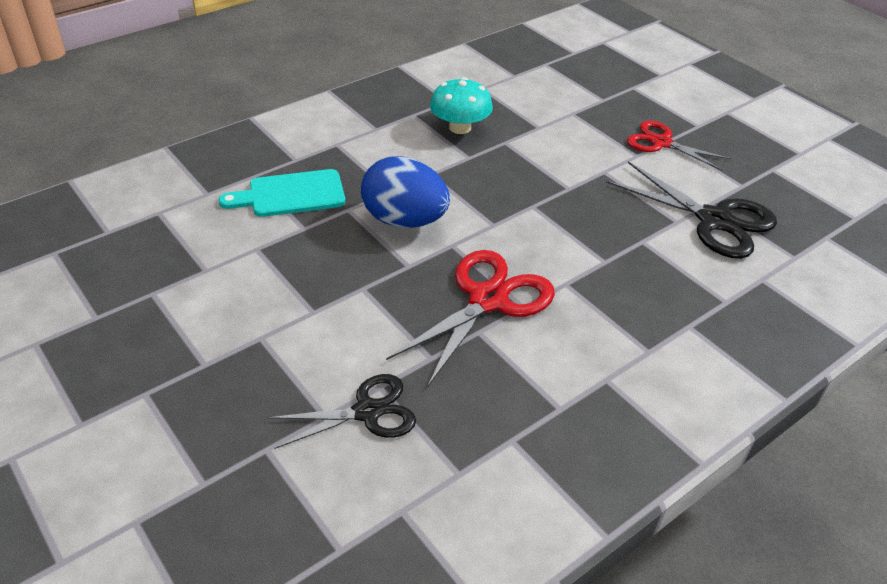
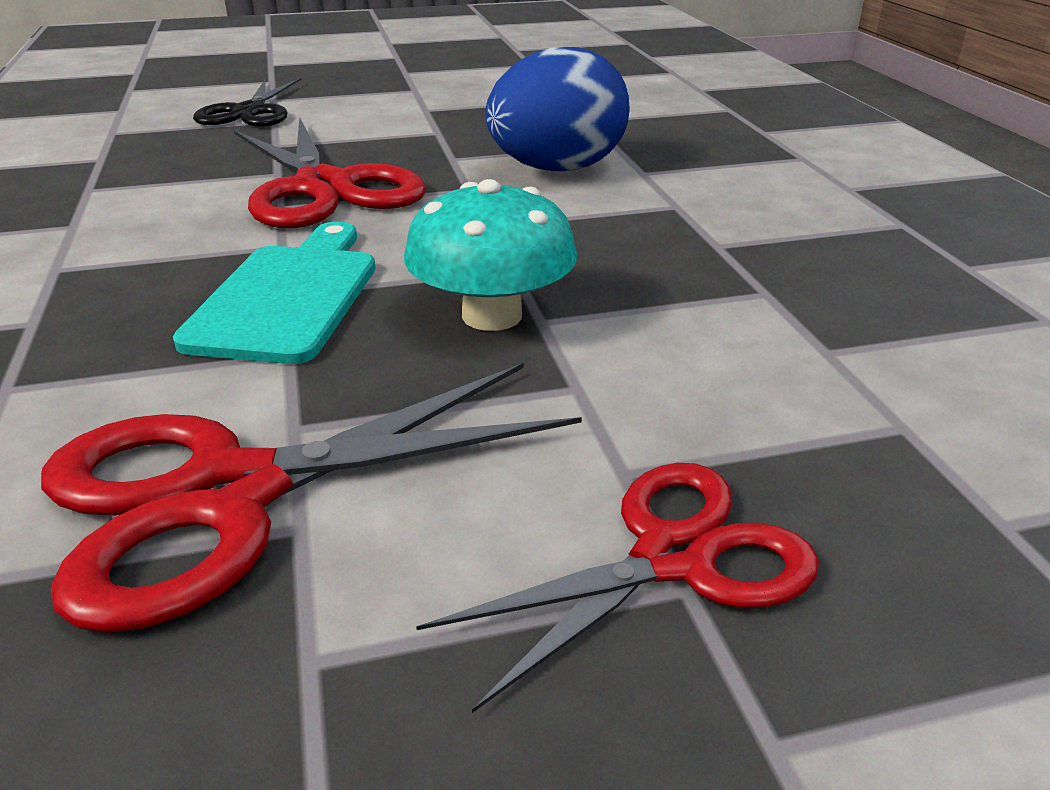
camera: 115 degrees right, 10 degrees down
turquoise cutting board [219,169,345,217] -> turquoise cutting board moved to [173,222,375,364]
turquoise mushroom [430,77,493,134] -> turquoise mushroom moved to [404,179,577,331]
black scissors [606,161,777,259] -> red scissors [41,363,582,633]

